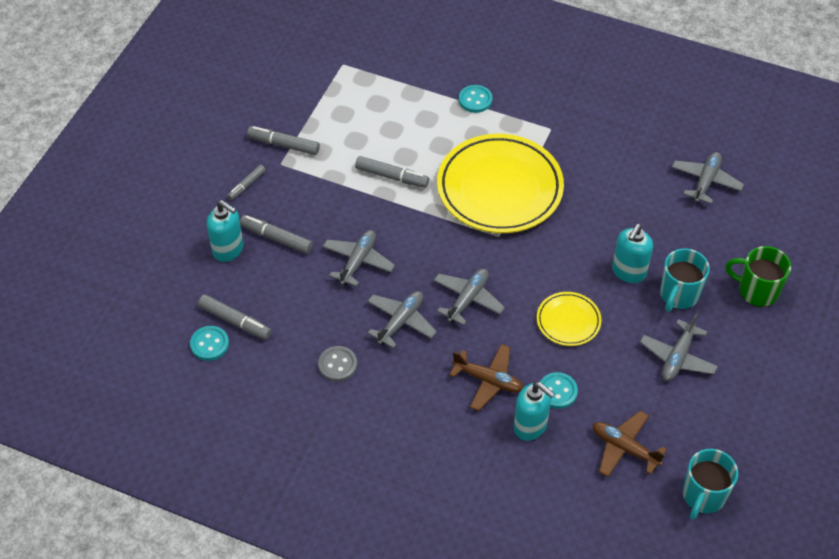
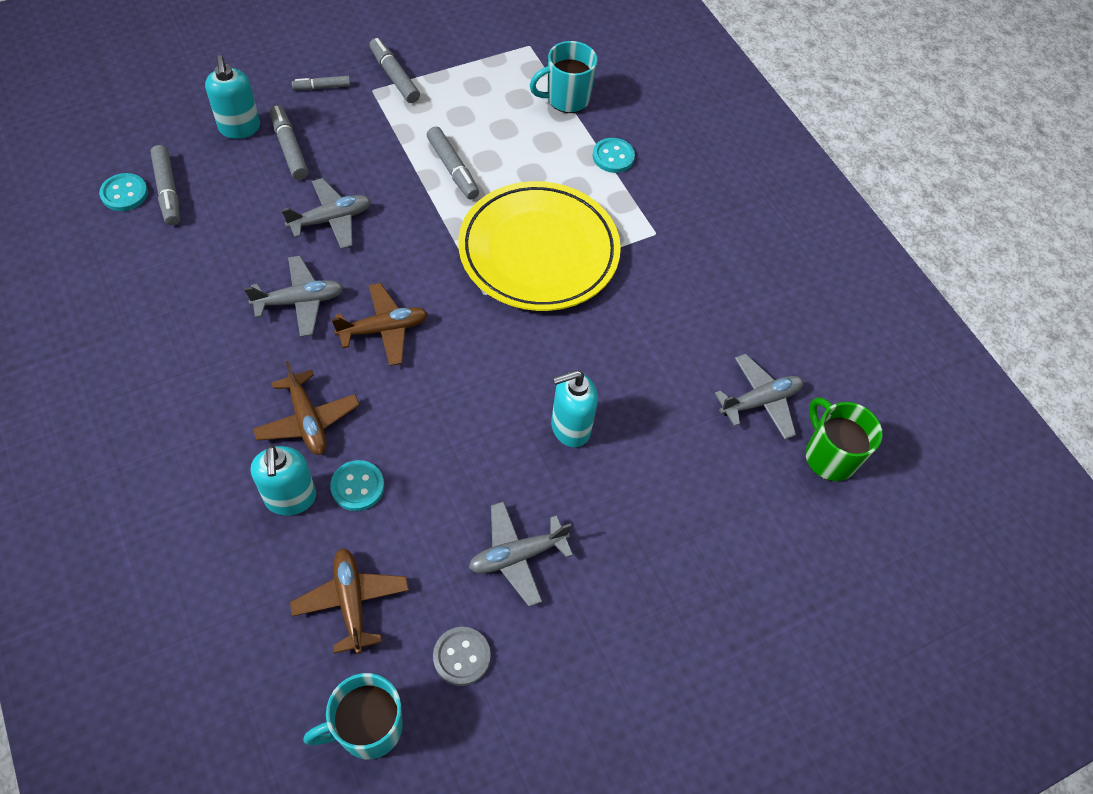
camera: 35 degrees right, 5 degrees up
grey button [318,346,357,382] -> grey button moved to [433,627,491,686]
grey plane [434,269,505,325] -> brown plane [332,283,428,366]
yellow plate [537,292,602,346] -> none
turquoise mug [660,248,710,312] -> turquoise mug moved to [530,41,597,113]
green mug [725,246,791,307] -> green mug moved to [806,397,883,481]

